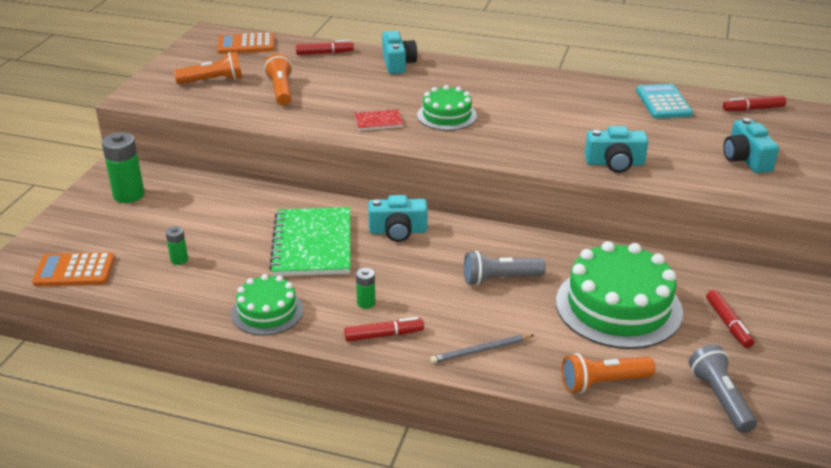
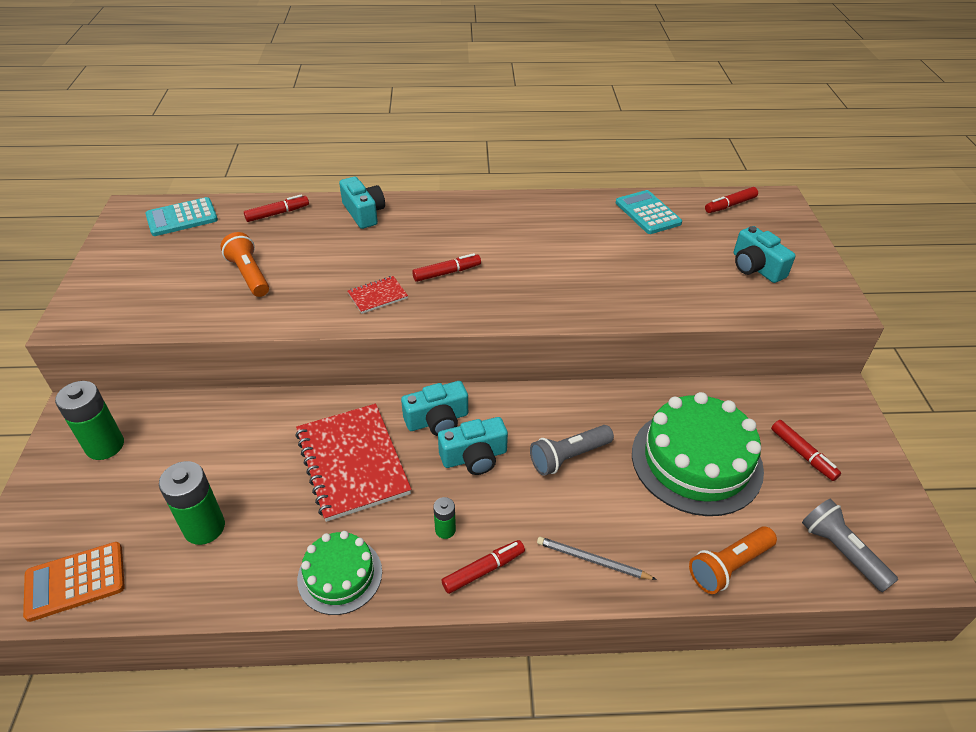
camera: 20 degrees left, 10 degrees up
green battery [166,226,188,265] -> green battery [159,461,225,545], size x1.95
orange flashlight [174,52,242,84] -> none
orange calculator [217,33,275,54] -> turquoise calculator [145,197,218,236]
green notebook [269,207,351,276] -> red notebook [295,404,412,522]
green cake [417,85,477,131] -> red marker [412,253,481,282]
grey pencil [430,334,534,363] -> grey pencil turned 60 degrees clockwise [537,537,657,580]
turquoise camera [585,126,649,173] -> turquoise camera moved to [438,417,508,475]

